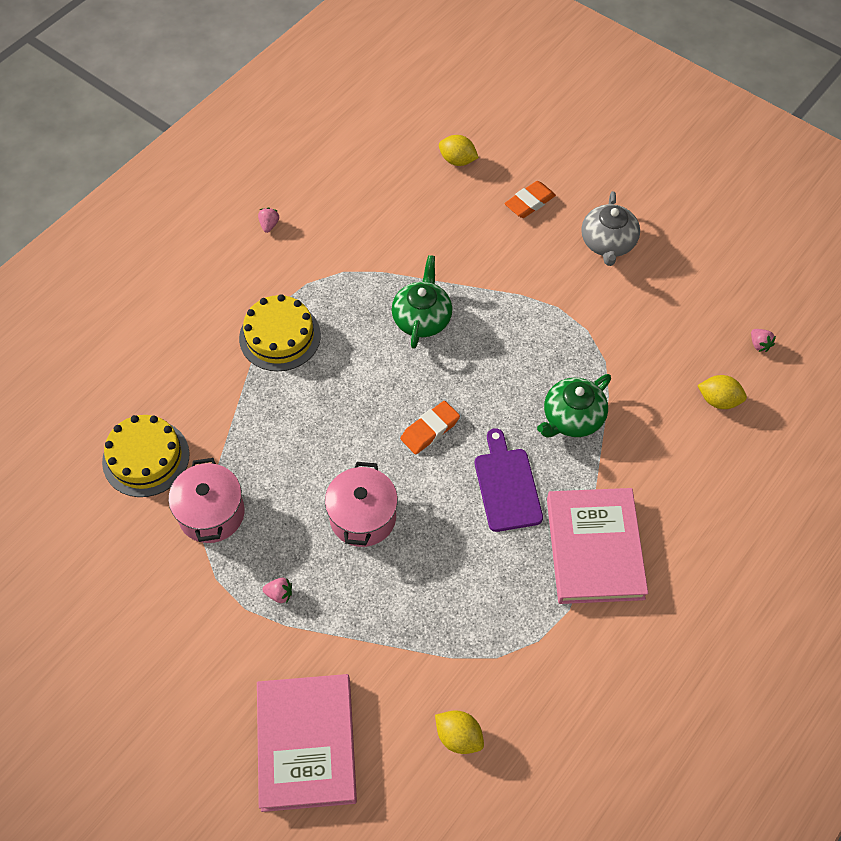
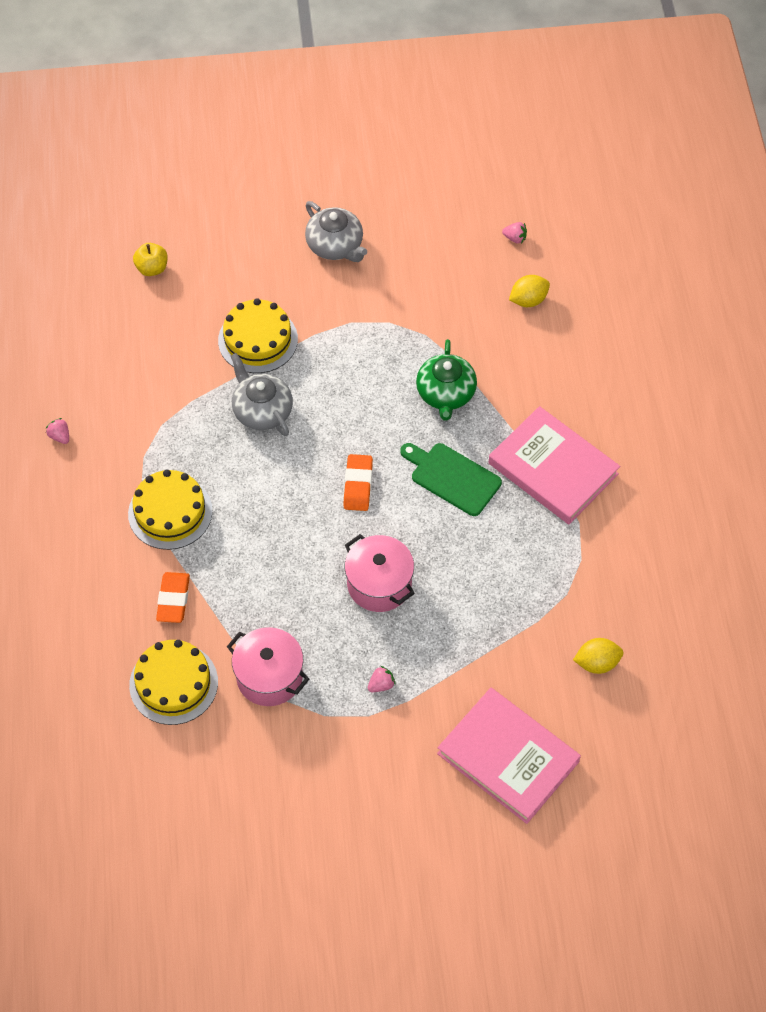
camera: 45 degrees left, 0 degrees up
green teapot [392,255,452,349] -> grey teapot [231,353,293,436]
yellow lemon [439,135,479,166] -> yellow apple [133,243,168,276]
purple cutting board [475,428,543,532] -> green cutting board [400,443,502,516]
orange eraser [504,181,556,218] -> orange eraser moved to [156,572,190,623]
none -> yellow cake [218,298,298,373]

